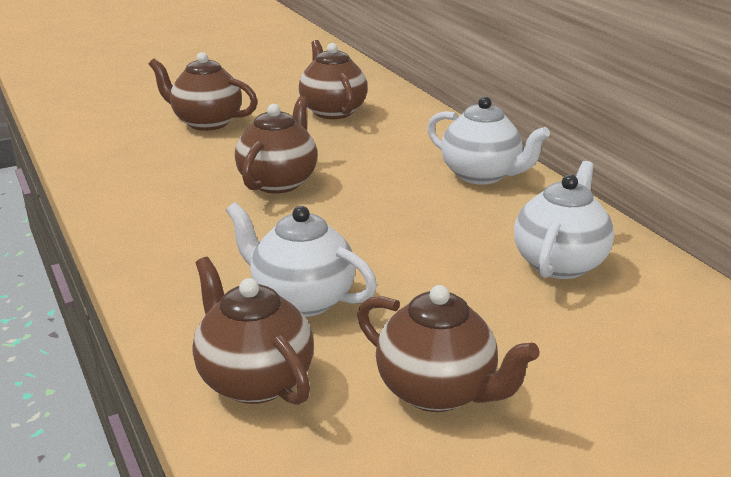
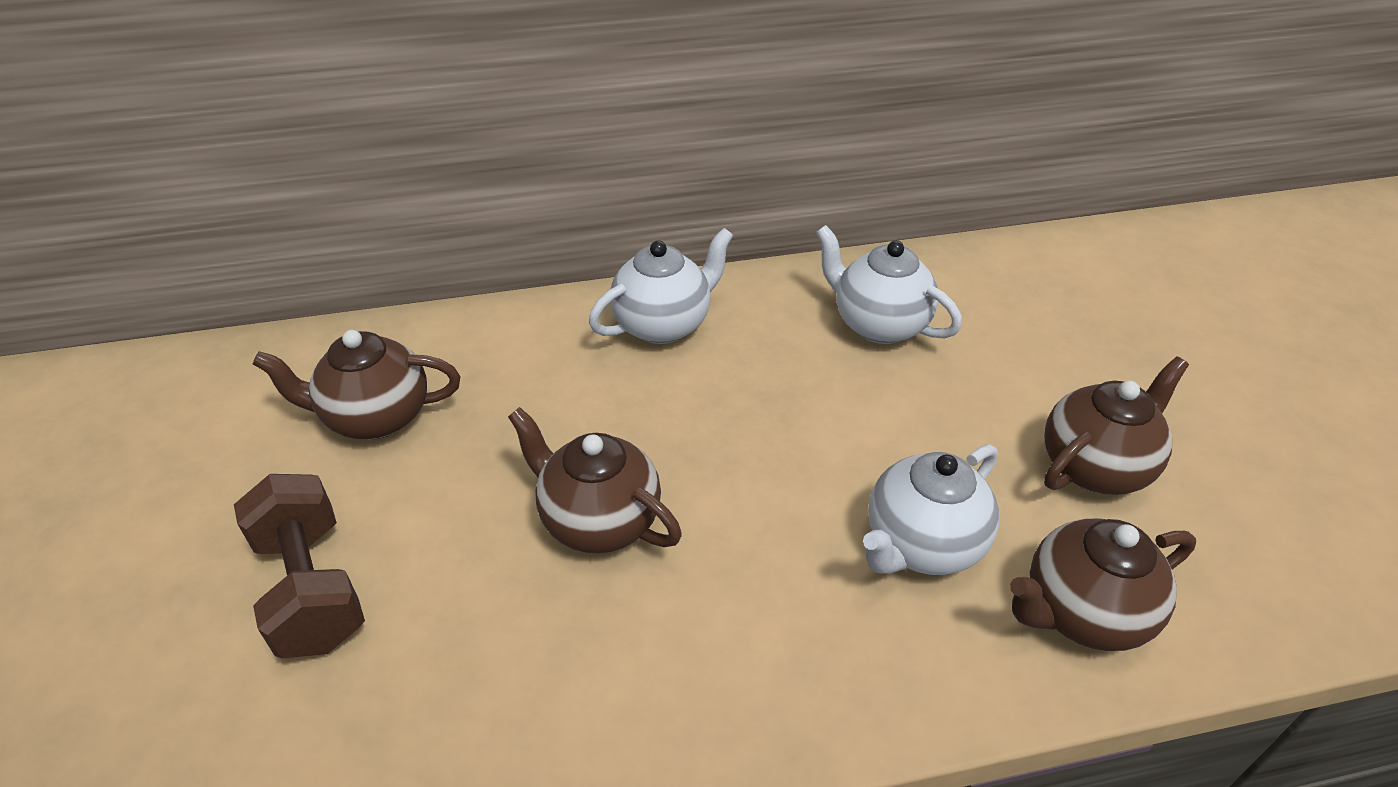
camera: 75 degrees left, 15 degrees up
brown teapot [149,52,258,131] -> brown dumbbell [234,474,365,659]

